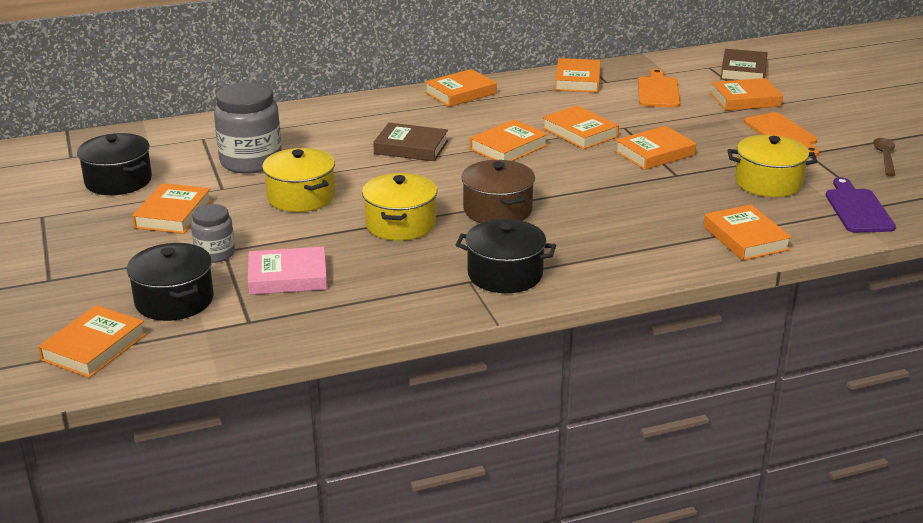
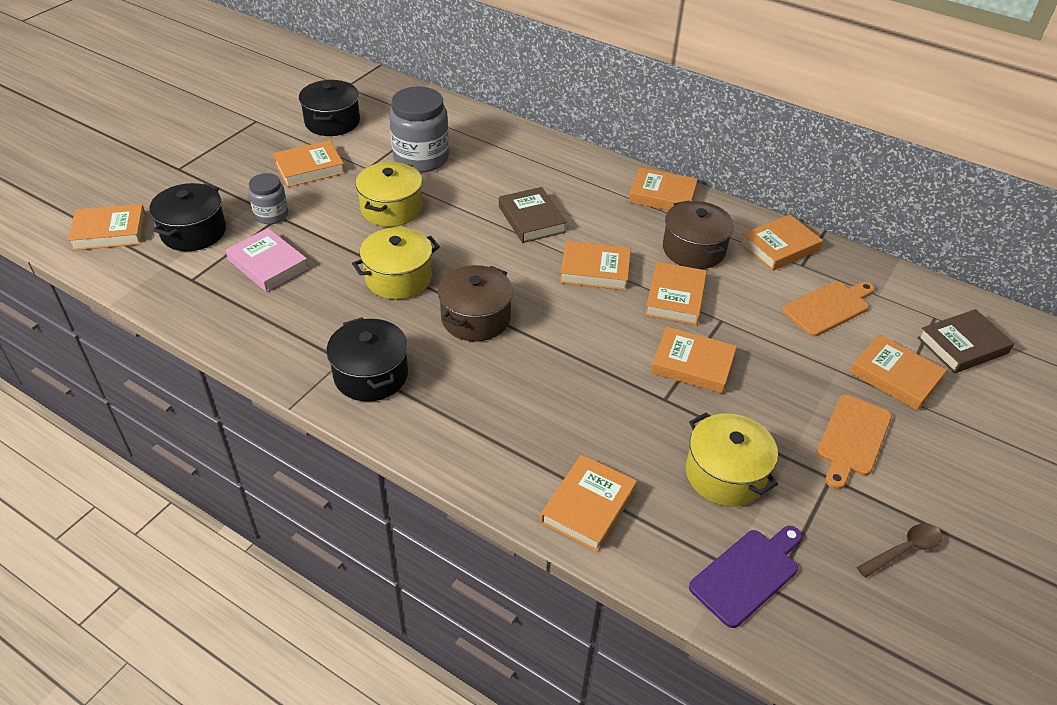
camera: 50 degrees right, 15 degrees up
none -> brown pot [663,201,734,269]

